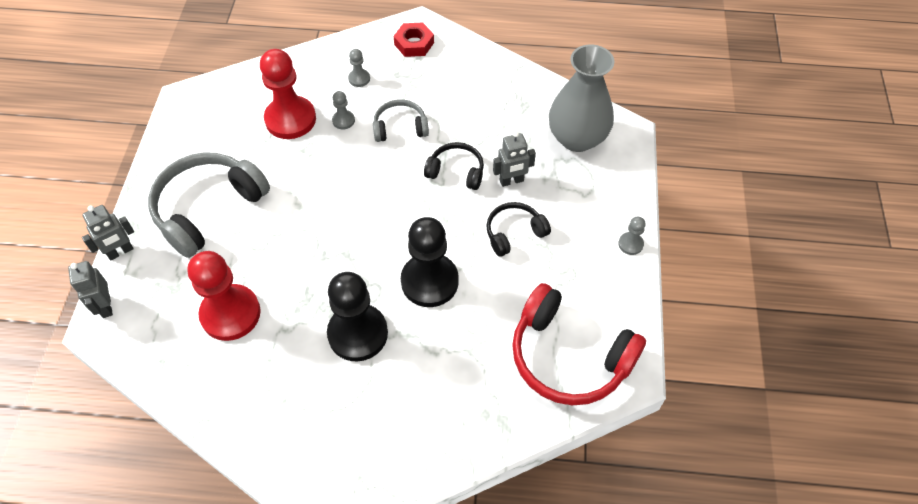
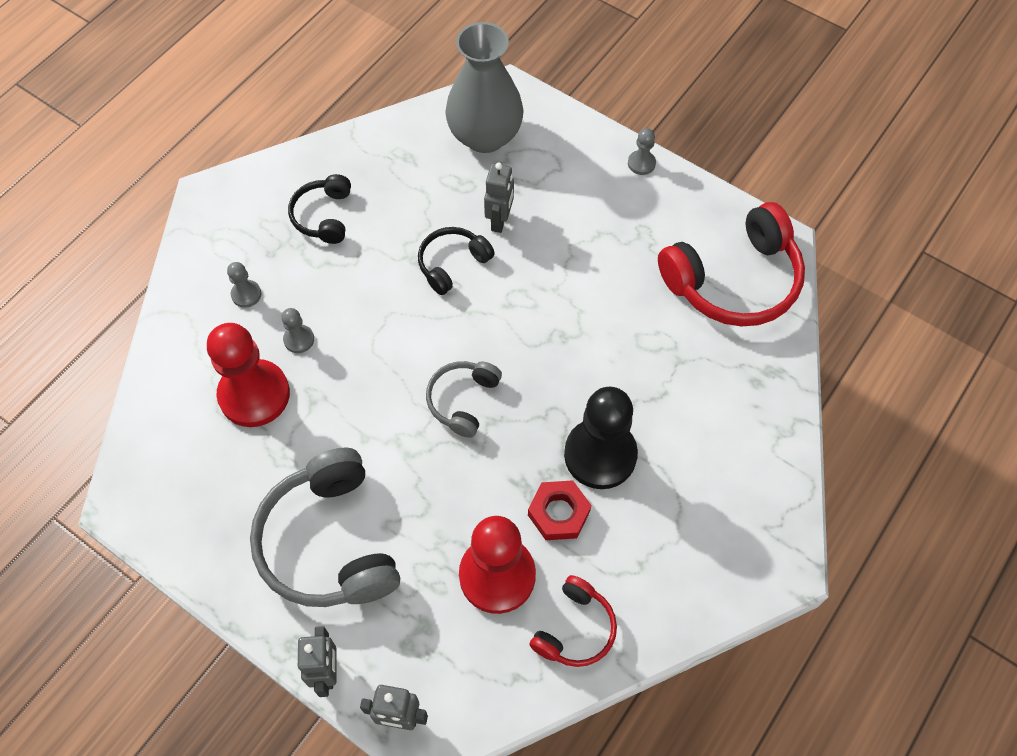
camera: 60 degrees left, 5 degrees up
grey headphones [373,99,429,142] -> grey headphones moved to [426,361,502,438]
red nut [394,22,434,57] -> red nut moved to [528,480,591,540]
black pawn [401,217,459,307] -> none
black headphones [486,202,551,257] -> black headphones moved to [288,174,351,244]
none -> red headphones [530,575,617,667]

